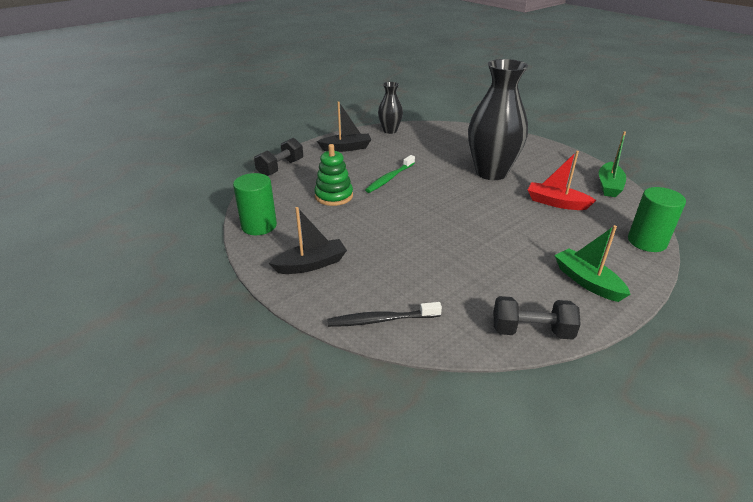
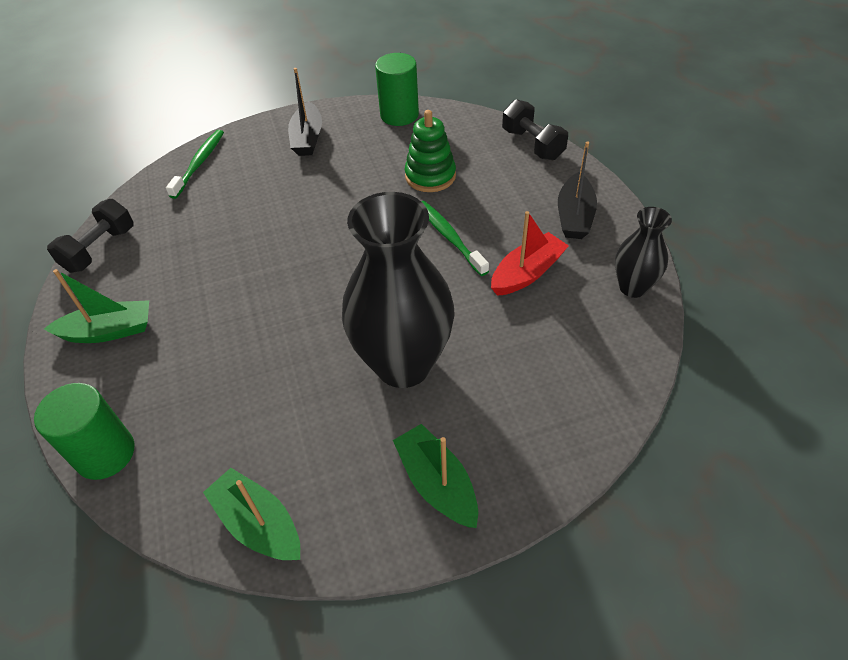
camera: 115 degrees right, 15 degrees up
black toothbrush [327,302,442,327] -> green toothbrush [166,130,224,199]
red boat [528,151,596,210] -> red boat moved to [491,211,569,296]
none -> green boat [393,424,478,528]

